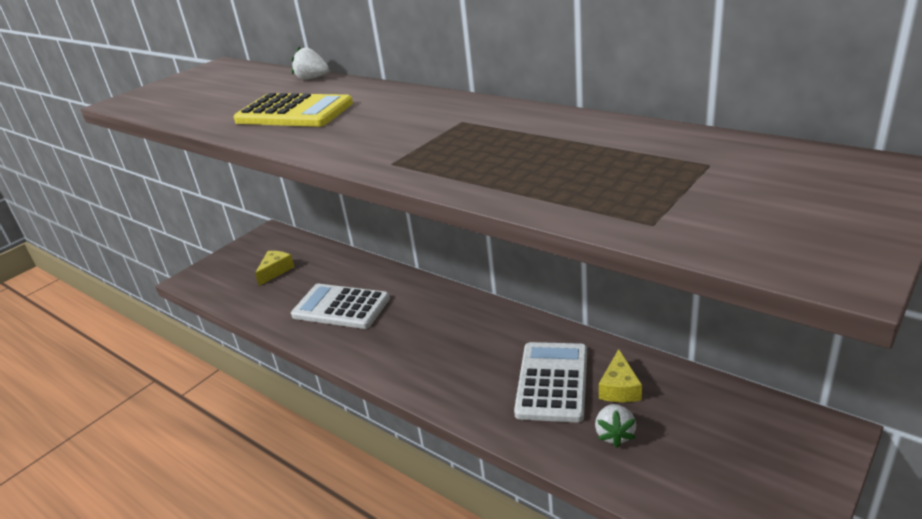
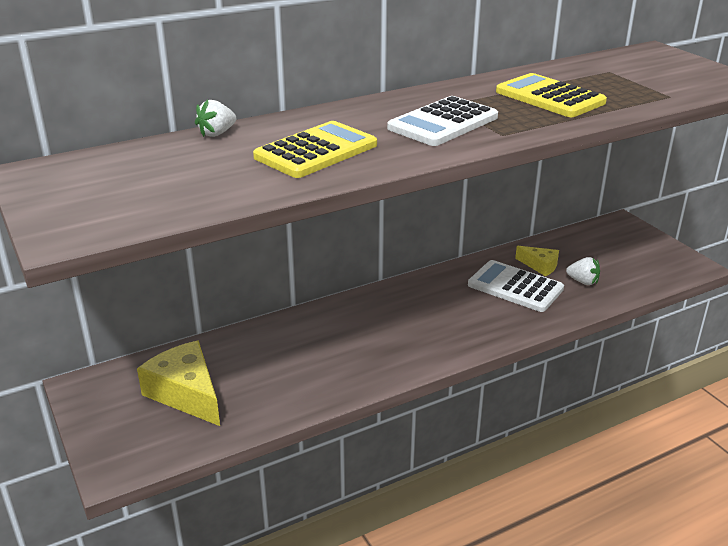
camera: 70 degrees left, 0 degrees up
yellow cheese [255,251,294,286] -> yellow cheese [137,341,220,426], size x1.83
white calculator [291,284,390,329] -> white calculator moved to [387,96,498,146]
none -> yellow calculator [496,73,607,117]

